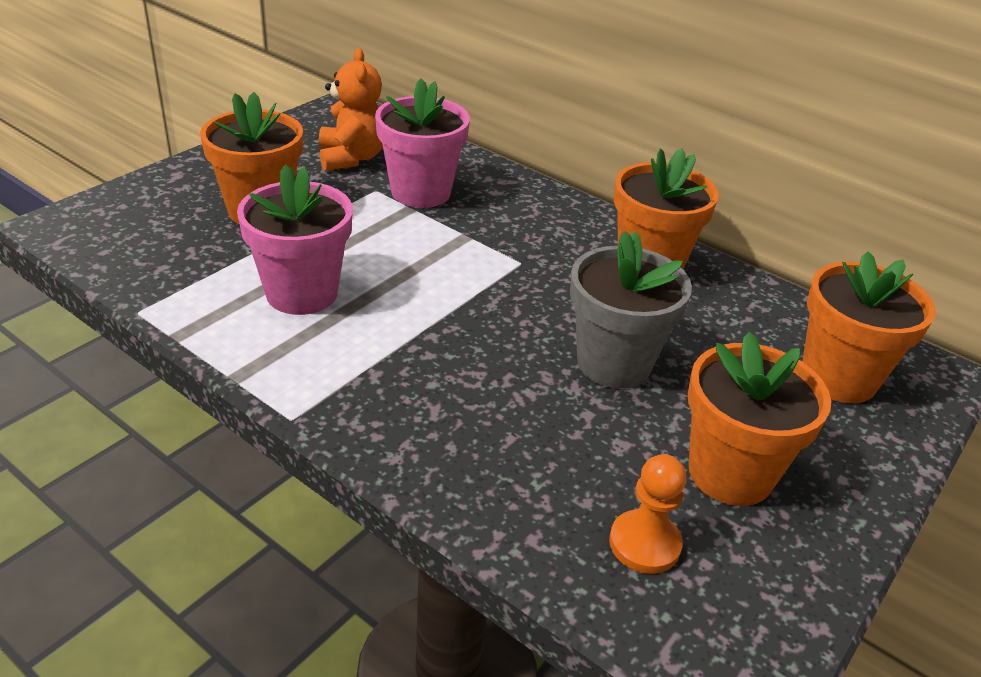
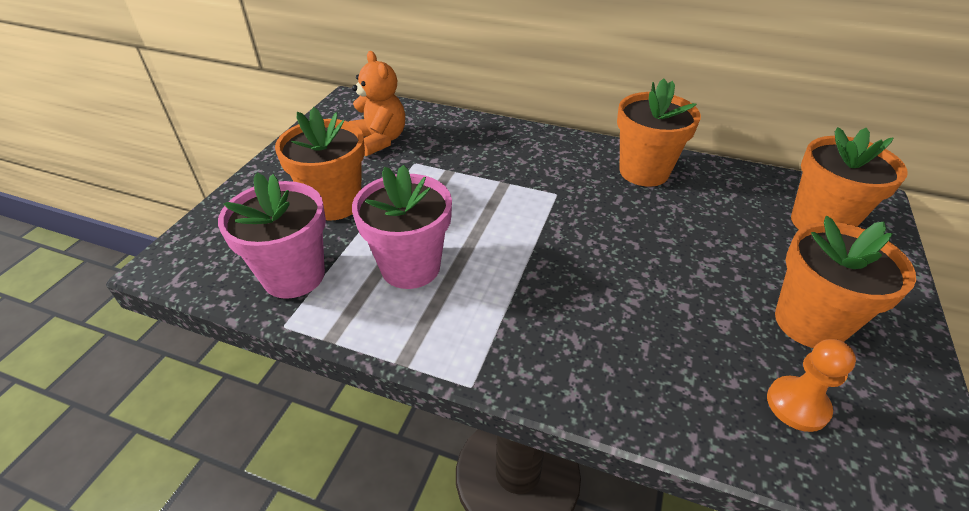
camera: 15 degrees left, 5 degrees up
pink flower pot [375,78,470,208] -> pink flower pot moved to [218,173,326,299]
grey flower pot [570,231,692,388] -> none

